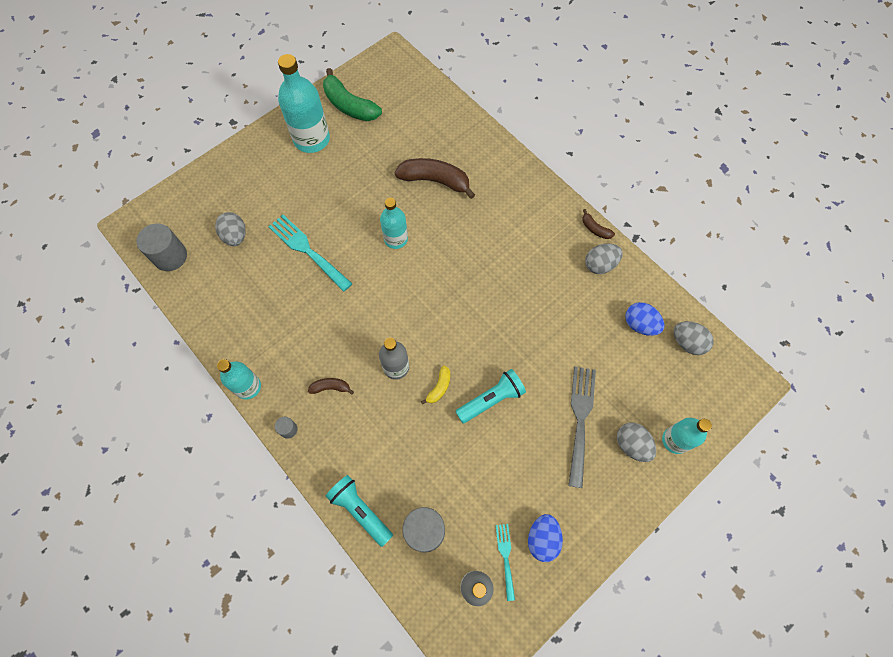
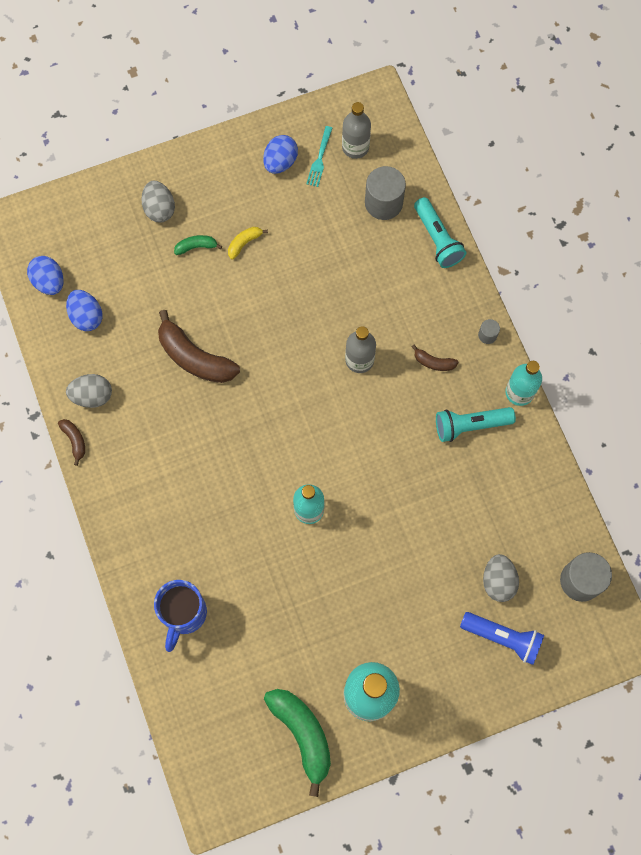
camera: 160 degrees left, 5 degrees up
turquoise fork [268,215,353,292] -> none
brown banana [395,158,475,199] -> brown banana moved to [158,310,240,383]
yellow banana [421,365,450,405] -> yellow banana moved to [228,227,268,260]
turquoise flashlight [455,369,526,423] -> turquoise flashlight moved to [436,407,516,442]
grey fork [568,367,596,488] -> green banana [174,235,222,255]
turquoise bottle [662,418,712,454] -> none
grey egg [674,321,714,355] -> blue egg [27,256,64,295]
none -> blue mug [154,580,207,652]
none -> blue flashlight [460,612,544,665]

